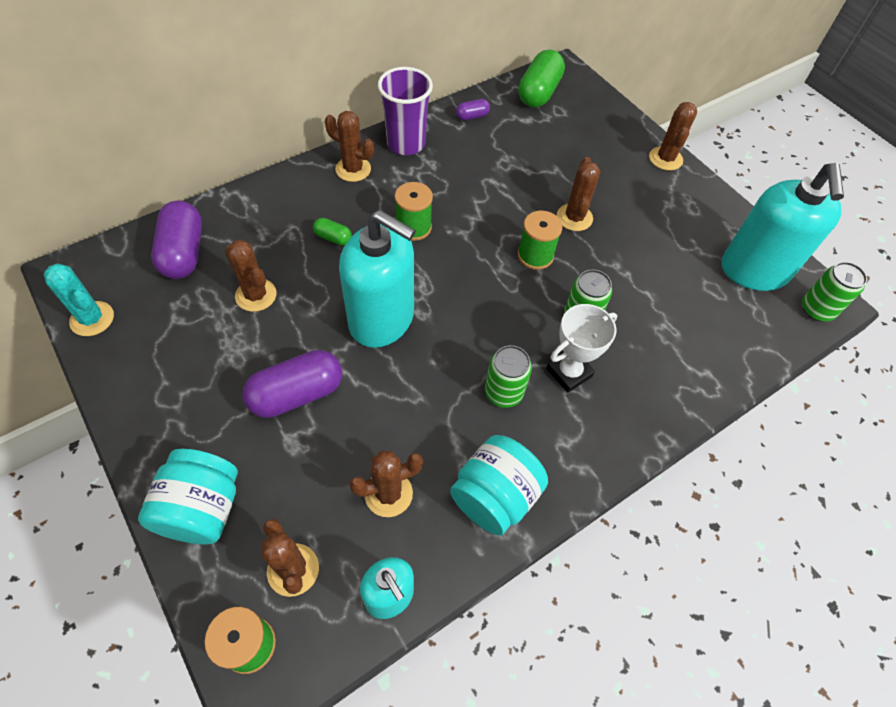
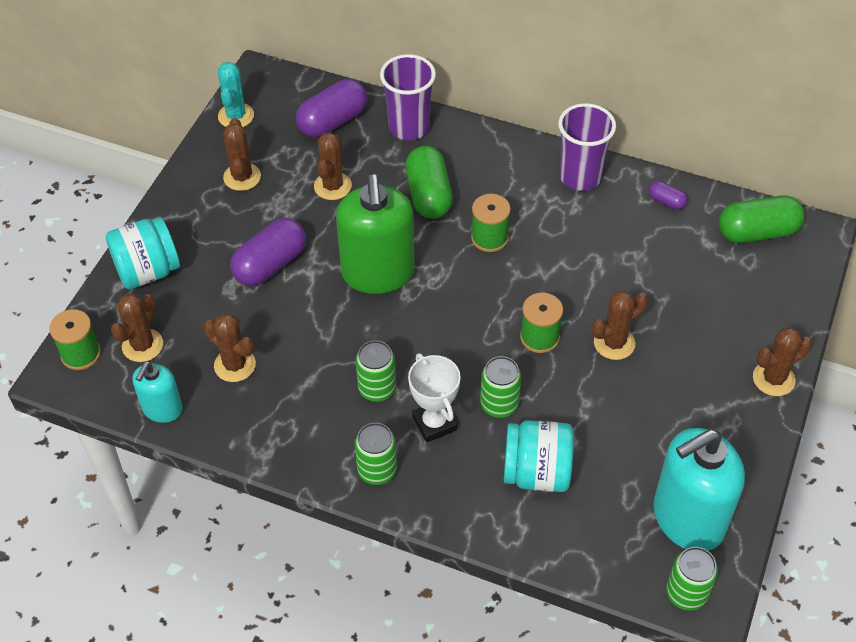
camera: 60 degrees right, 5 degrees down
purple capsule [242,350,342,418] -> purple capsule turned 75 degrees counterclockwise [230,218,306,286]
green capsule [313,218,352,245] -> green capsule [406,146,453,219], size x2.05
brown cactus [325,111,374,182] -> brown cactus moved to [223,118,261,191]
turquoise soap dispenser [339,210,416,348] -> green soap dispenser [336,174,415,294]
turquoise jar [450,435,548,536] -> turquoise jar moved to [504,420,574,492]
white trophy [546,304,617,393] -> white trophy turned 45 degrees clockwise [408,353,461,442]
none -> green can [355,423,397,485]
none -> purple cup [380,54,436,140]

